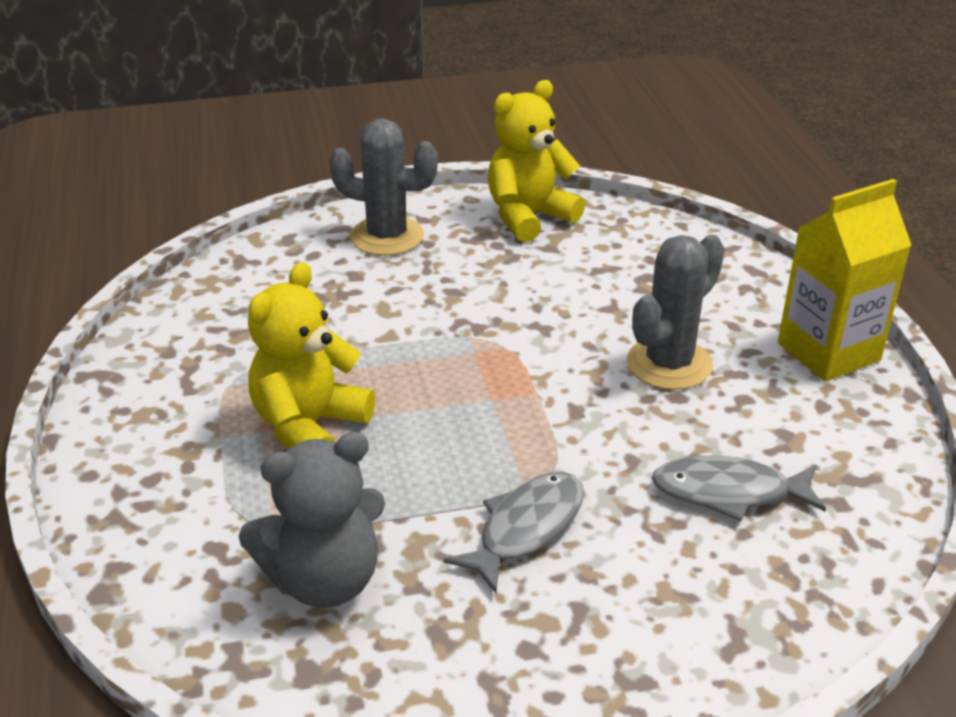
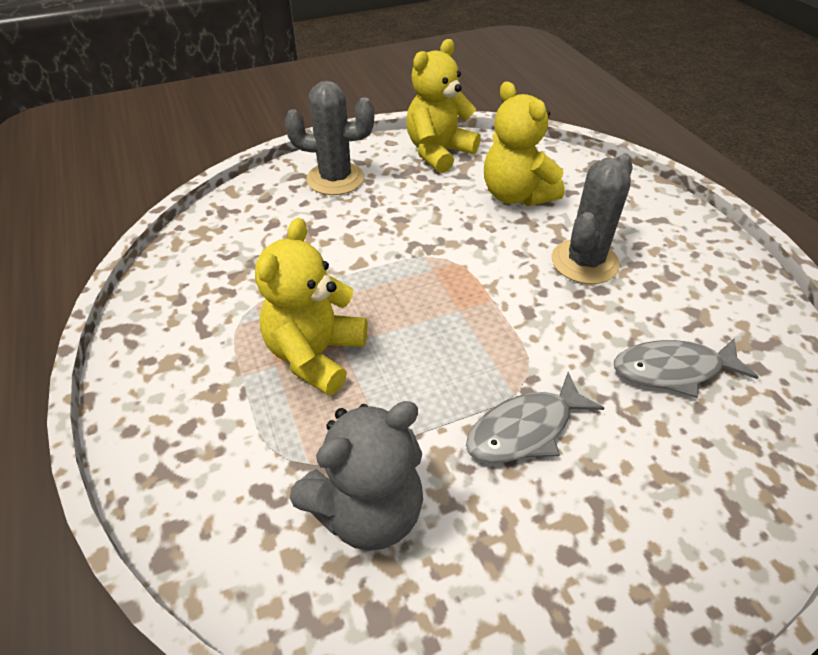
camera: 10 degrees left, 10 degrees up
grey fish [444,472,584,593] -> grey fish turned 150 degrees counterclockwise [466,372,604,463]
yellow carton [778,179,911,381] -> none
none -> yellow teddy bear [484,81,565,206]

